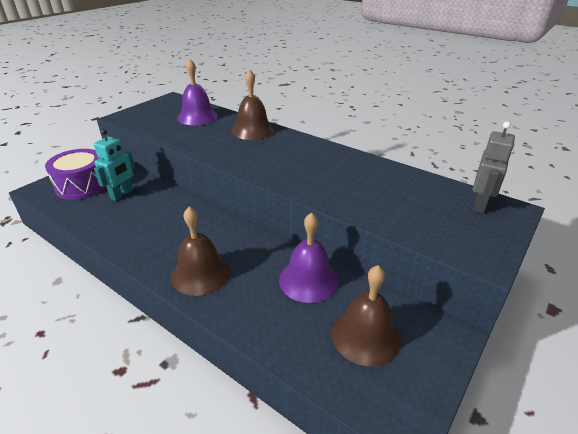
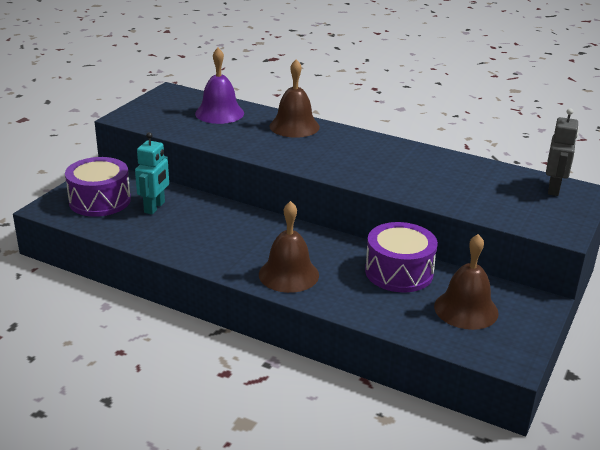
camera: 10 degrees left, 5 degrees down
purple bell [279,212,339,303] -> purple drum [365,222,438,292]

